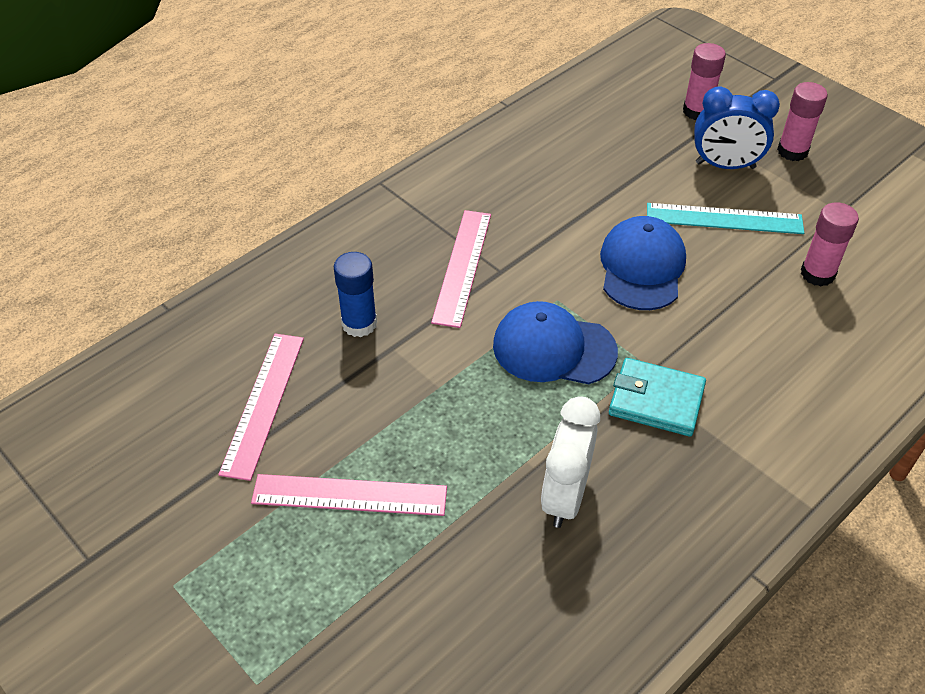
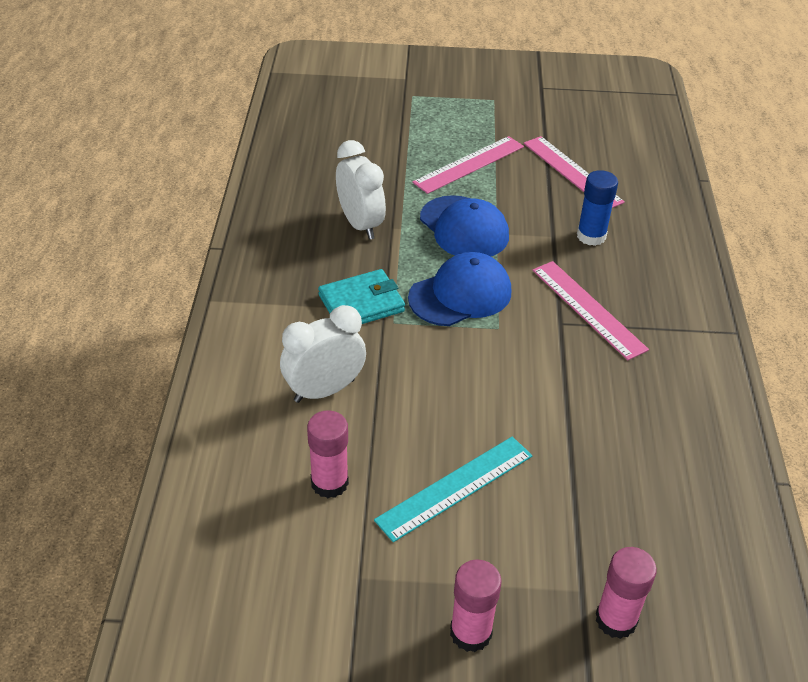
camera: 135 degrees right, 5 degrees down
blue cap [600,216,686,310] -> blue cap moved to [420,195,509,256]
blue clock [694,86,780,169] -> none
none -> white clock [280,305,366,403]

